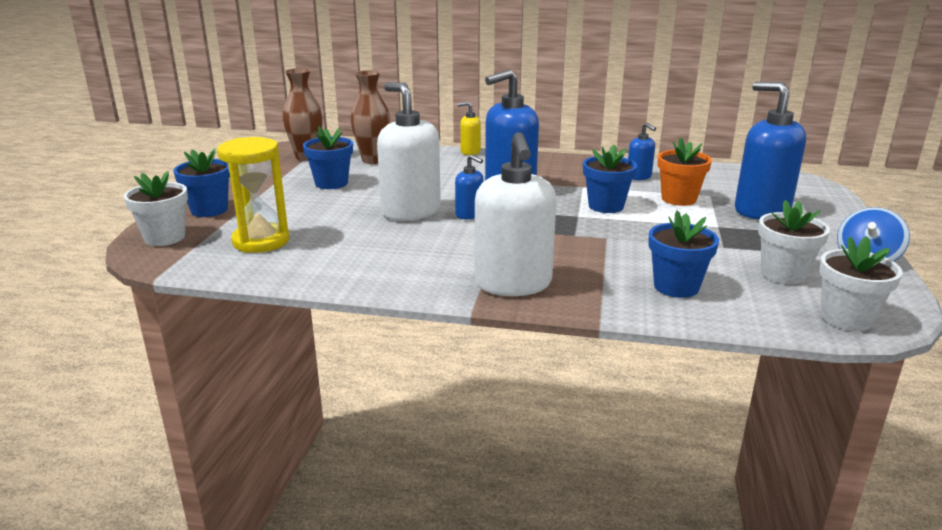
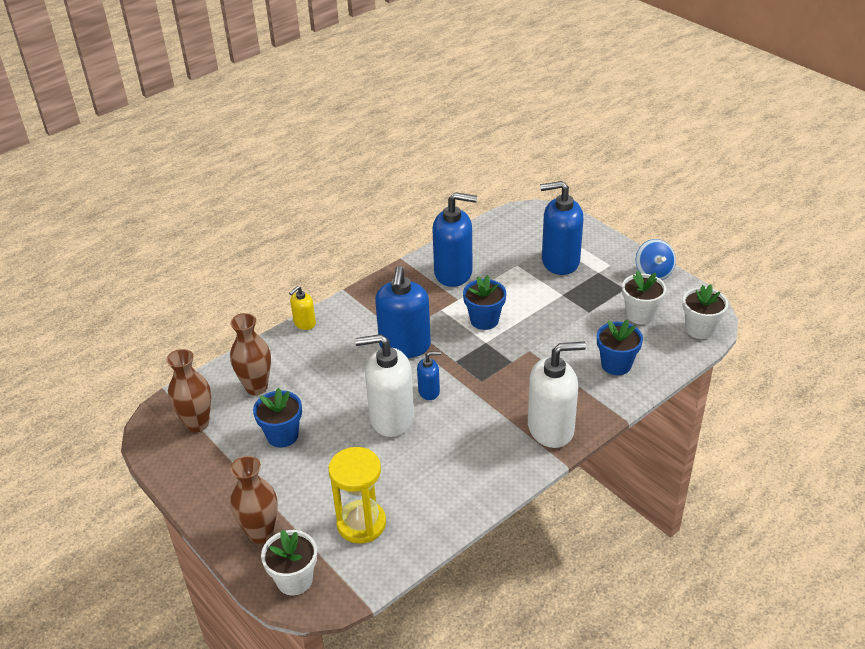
camera: 50 degrees left, 15 degrees up
blue flower pot [173,149,230,217] -> brown vase [230,456,278,544]
white soap dispenser [475,132,556,296] -> white soap dispenser turned 45 degrees counterclockwise [528,342,586,448]
blue soap dispenser [628,123,656,180] -> blue soap dispenser [433,192,477,287], size x2.04
orange flower pot [657,137,712,206] -> none

